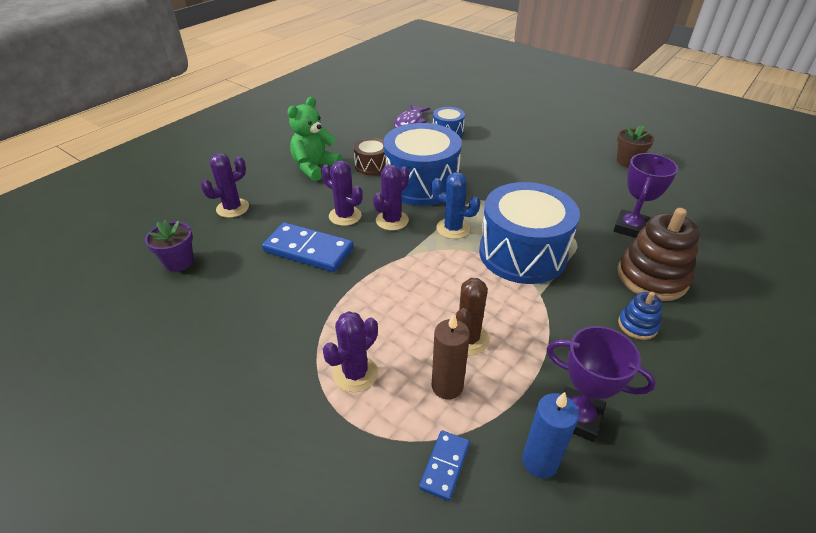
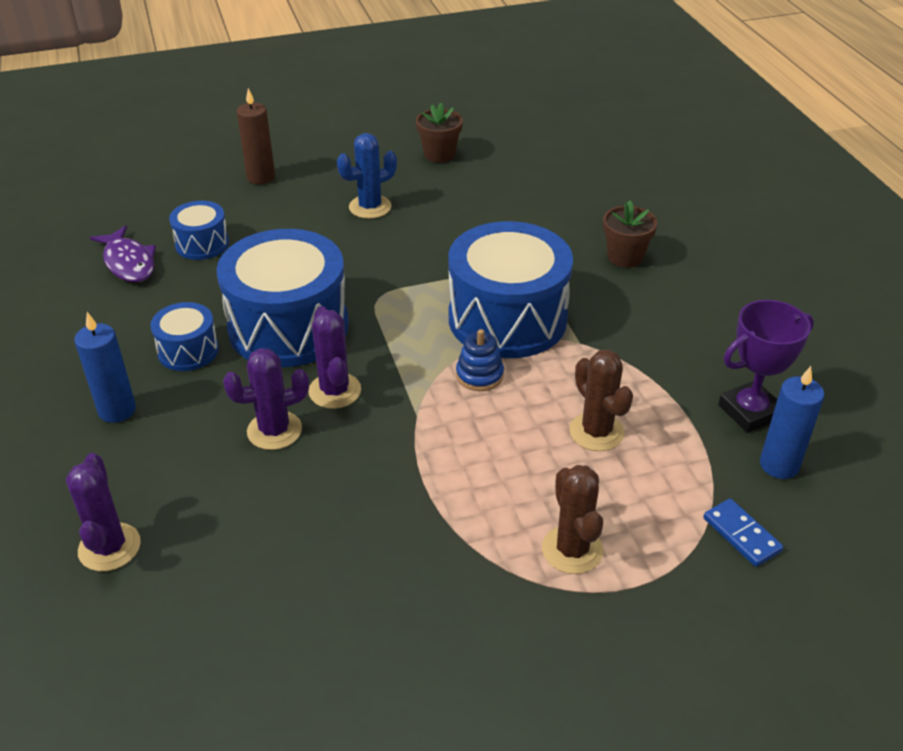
camera: 55 degrees left, 0 degrees up
purple flower pot [145,220,194,272] -> none
blue domino [262,222,354,272] -> none
green teddy bear [288,97,342,181] -> blue candle [74,312,136,423]
purple cactus [323,311,378,392] -> brown cactus [542,465,603,574]
brown drum [353,138,386,175] -> blue drum [150,302,219,371]
blue cactus [431,172,480,239] -> blue cactus moved to [337,133,397,219]
brown candle [432,314,470,400] -> brown candle moved to [236,88,275,184]
purple trophy [613,153,678,238] -> none
brown stacking toy [617,208,700,301] -> brown flower pot [603,200,658,268]
blue stacking toy [618,292,662,340] -> blue stacking toy moved to [456,329,504,391]

